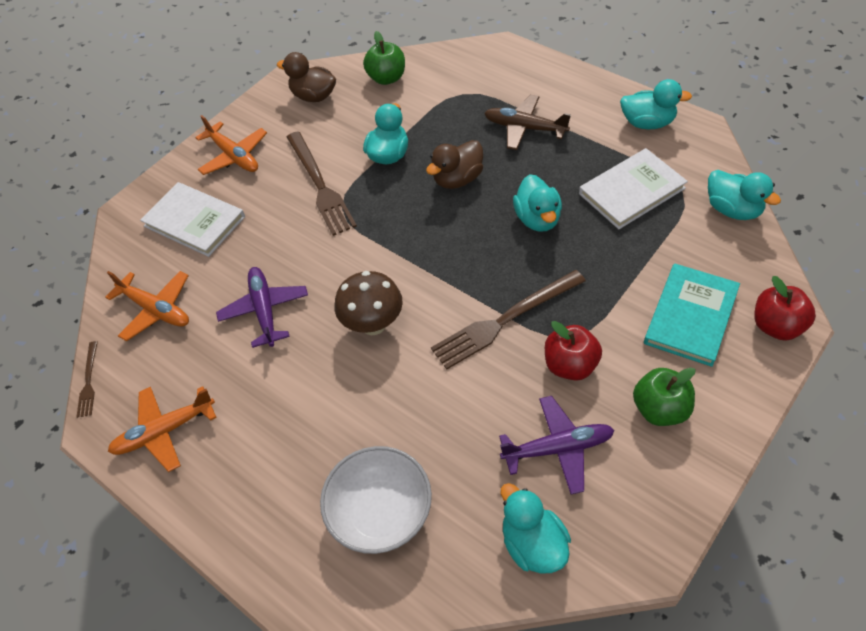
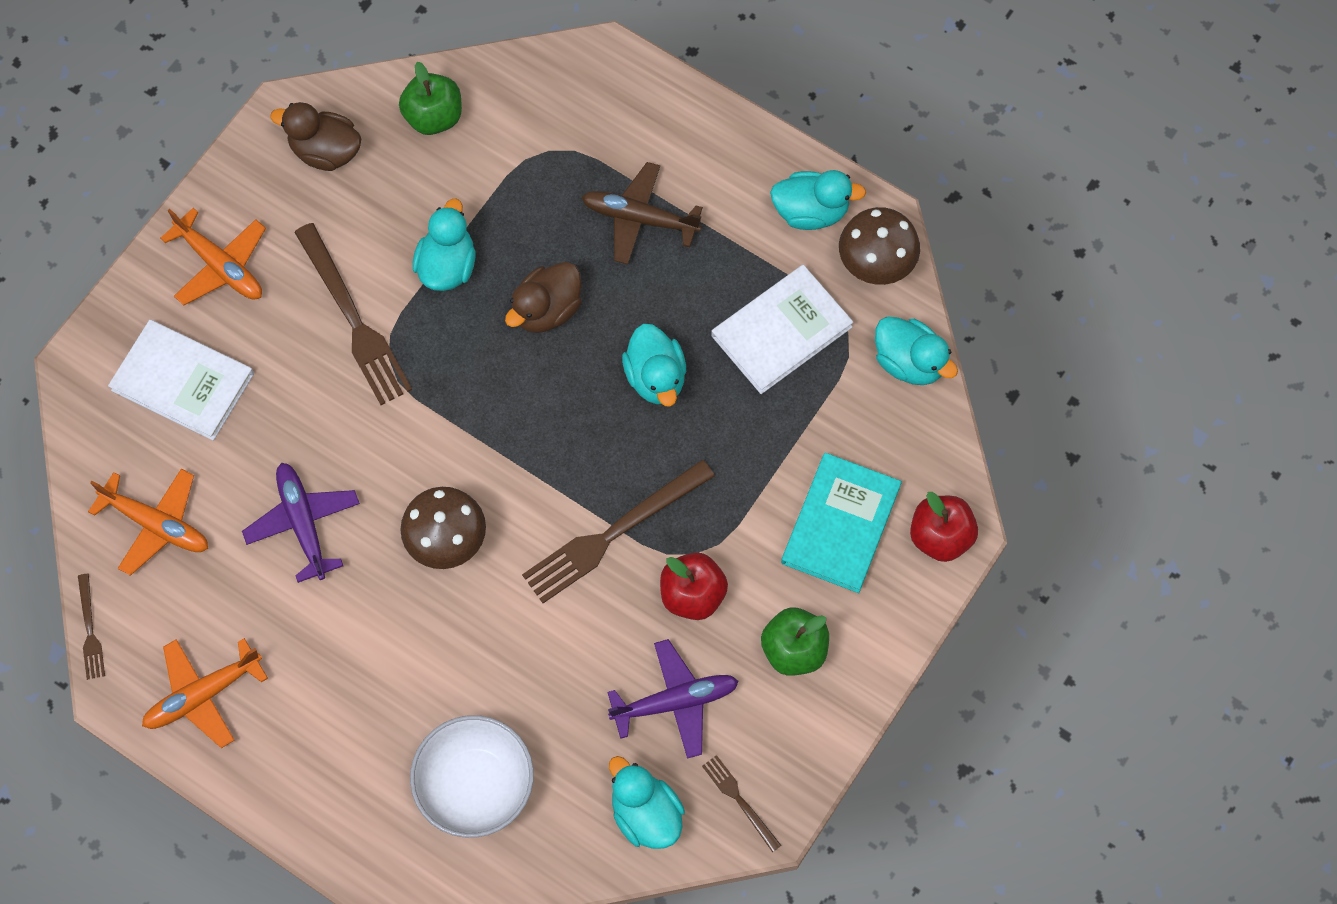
camera: 10 degrees left, 15 degrees up
none -> brown fork [702,755,781,852]
none -> brown mushroom [839,207,920,285]

